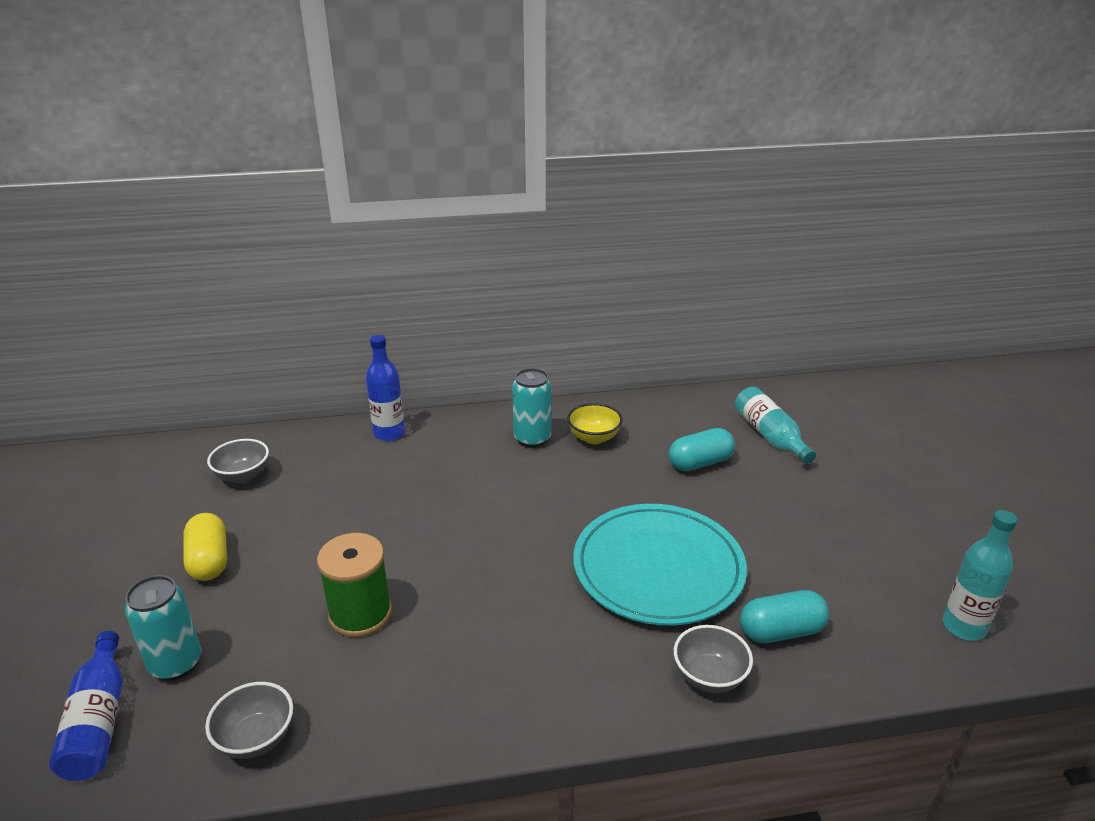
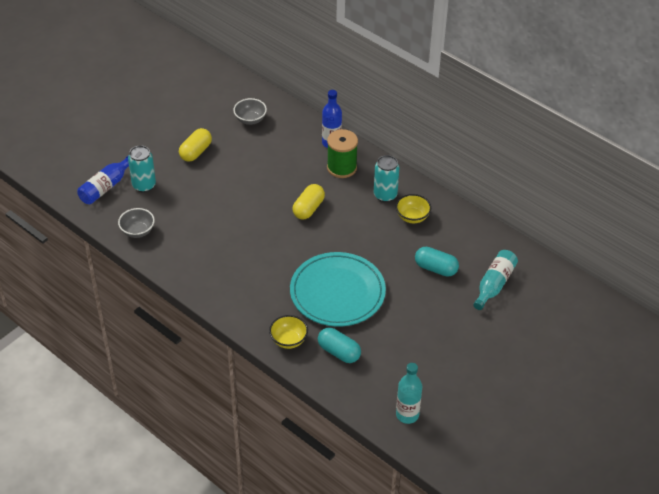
camera: 50 degrees right, 15 degrees up
green spool [317,533,392,637] -> green spool moved to [327,129,358,178]
grey bowl [674,625,753,693] -> yellow bowl [269,315,308,349]
none -> yellow capsule [292,184,325,219]

